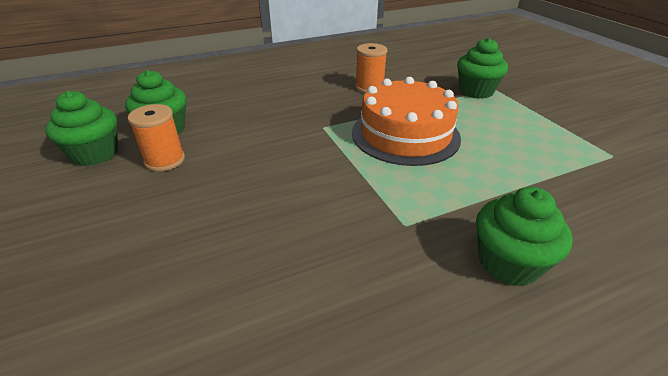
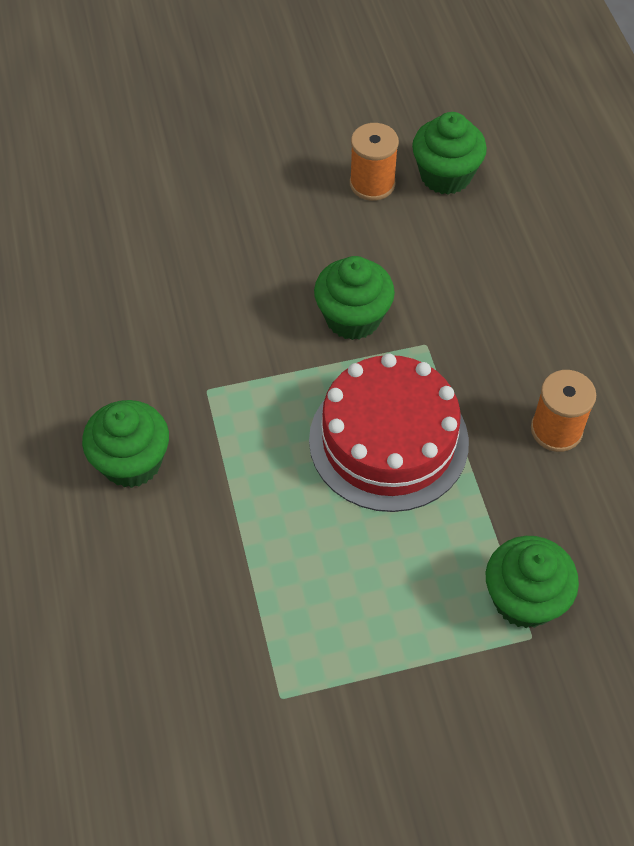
camera: 100 degrees right, 20 degrees up
green cupcake [45,90,118,166] -> green cupcake moved to [314,256,395,340]
orange cake [352,77,461,166] -> red cake [309,353,469,512]

